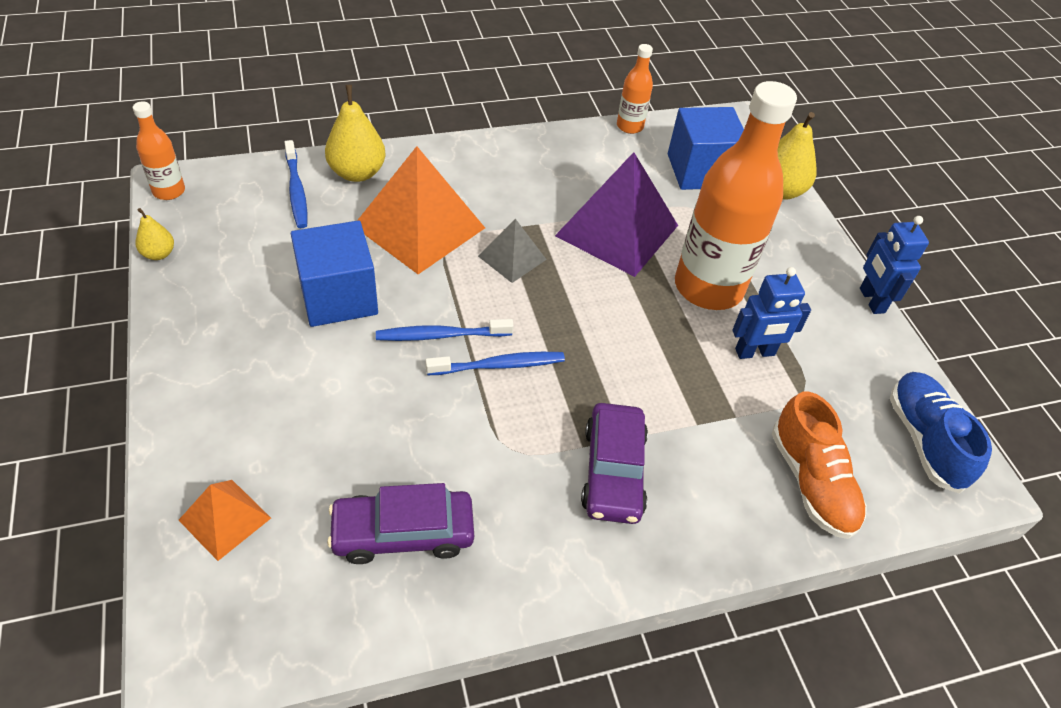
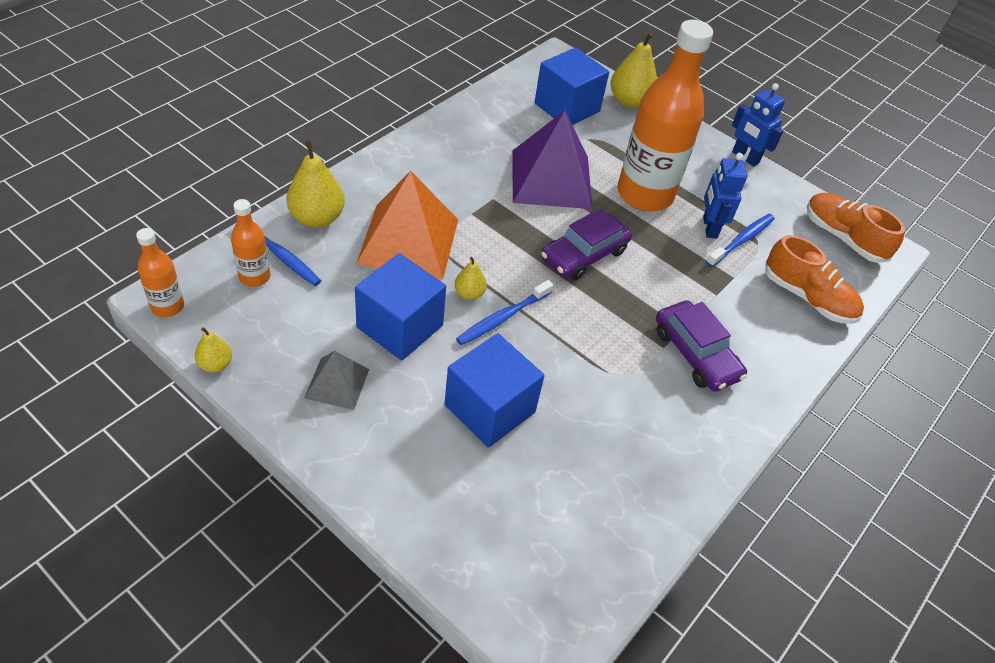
camera: 35 degrees left, 0 degrees up
orange pyramid [179,480,271,561] -> none
purple car [327,483,474,564] -> purple car moved to [541,208,632,280]
blue toothbrush [425,352,565,375] -> blue toothbrush moved to [706,214,775,267]
grey pyramid [478,219,547,283] -> grey pyramid moved to [304,351,369,410]
orange bottle [617,44,653,134] -> orange bottle moved to [231,199,271,287]
blue robot [732,267,811,359] -> blue robot turned 135 degrees clockwise [703,153,747,239]
blue shoe [890,372,992,494] -> orange shoe [807,193,905,263]
none -> blue cube [445,333,544,448]
none -> yellow pear [455,257,487,300]

